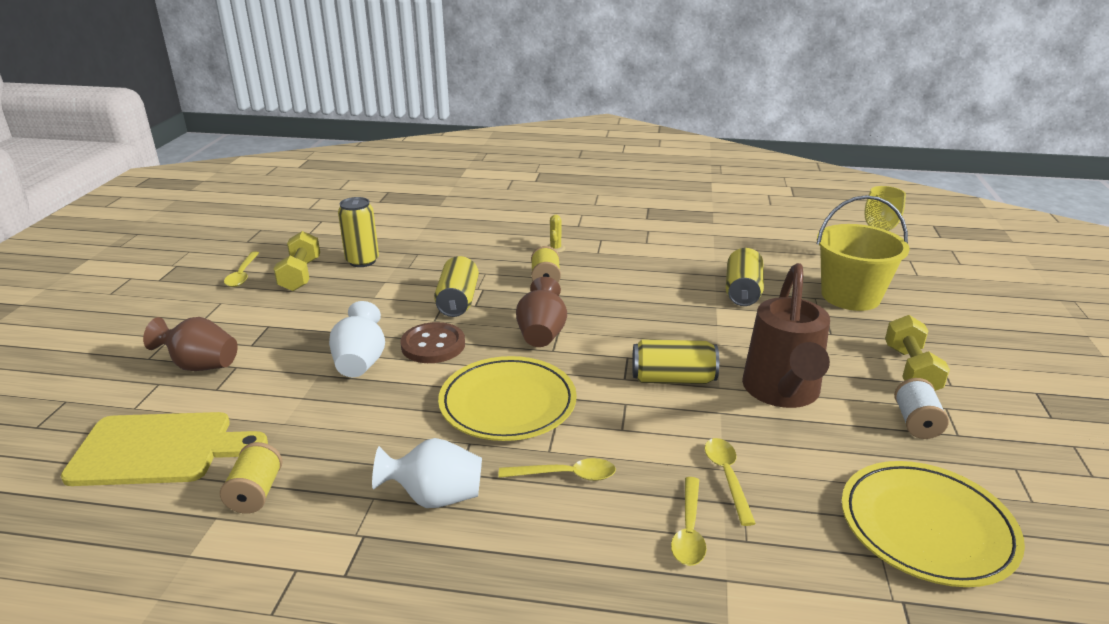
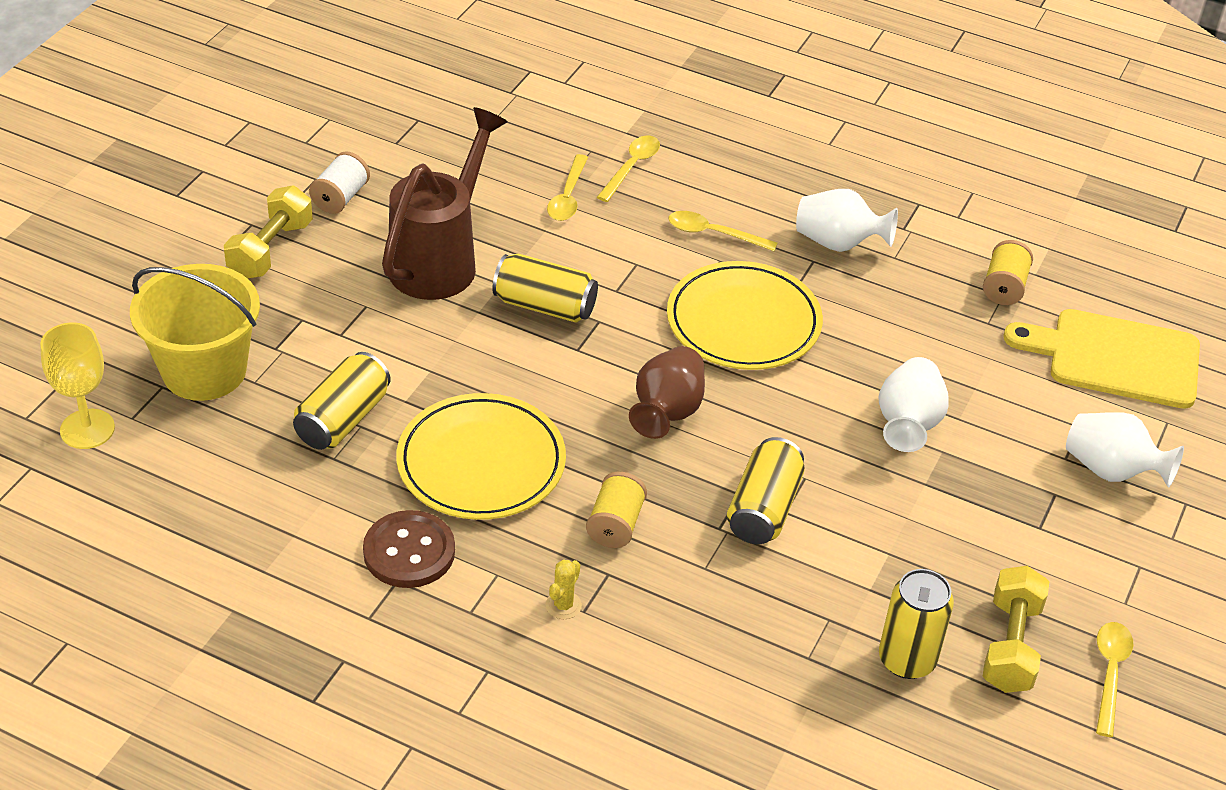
camera: 165 degrees left, 15 degrees up
brown vase [143,317,238,371] -> white vase [1066,412,1184,488]
brown button [400,322,465,363] -> brown button moved to [363,510,455,588]
yellow plate [841,461,1025,587] -> yellow plate moved to [396,393,566,520]

